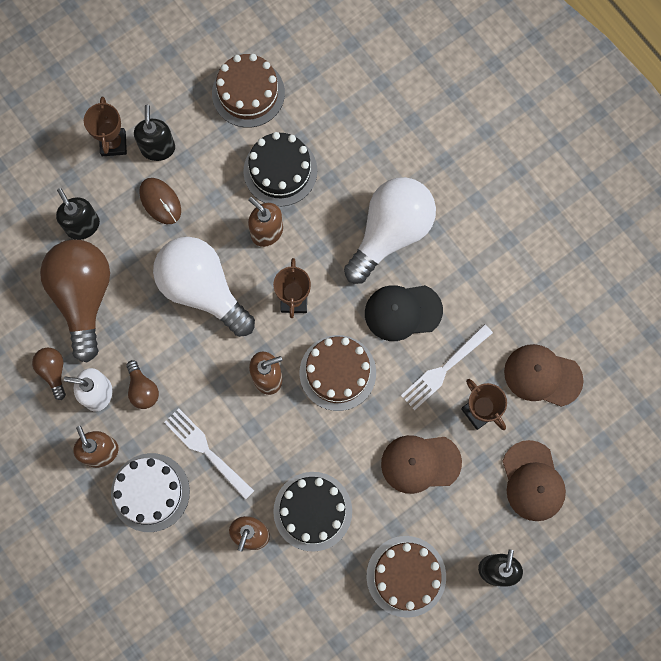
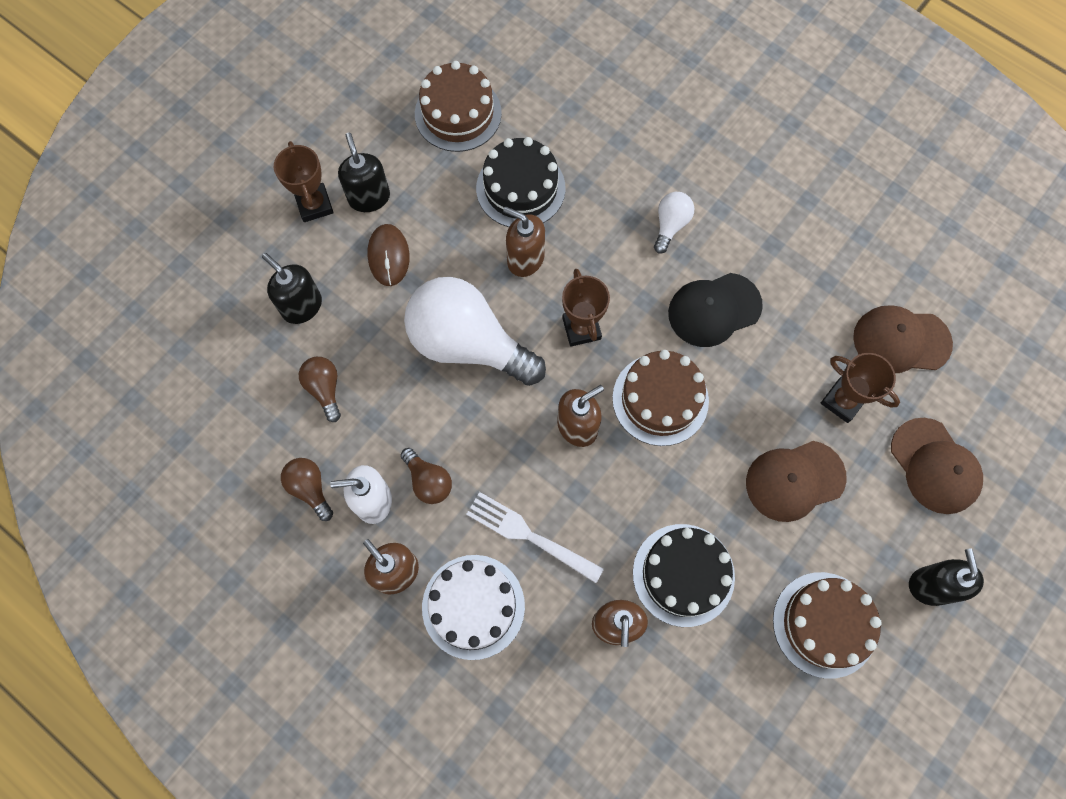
camera: 15 degrees left, 5 degrees down
brown light bulb [40,240,110,363] -> brown light bulb [299,357,341,422], size x0.44
brown mouse [139,178,181,224] -> brown mouse turned 45 degrees clockwise [367,224,410,286]
white light bulb [344,177,436,284] -> white light bulb [654,192,694,254], size x0.44
white fork [401,324,493,410] -> none

